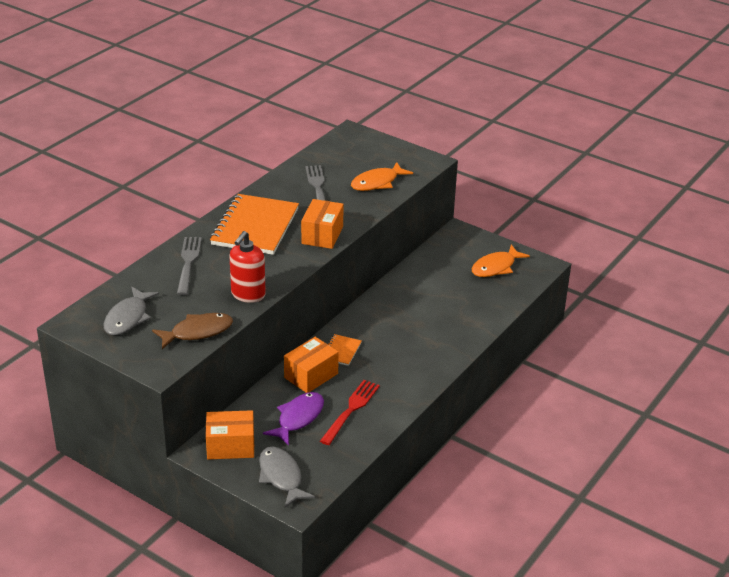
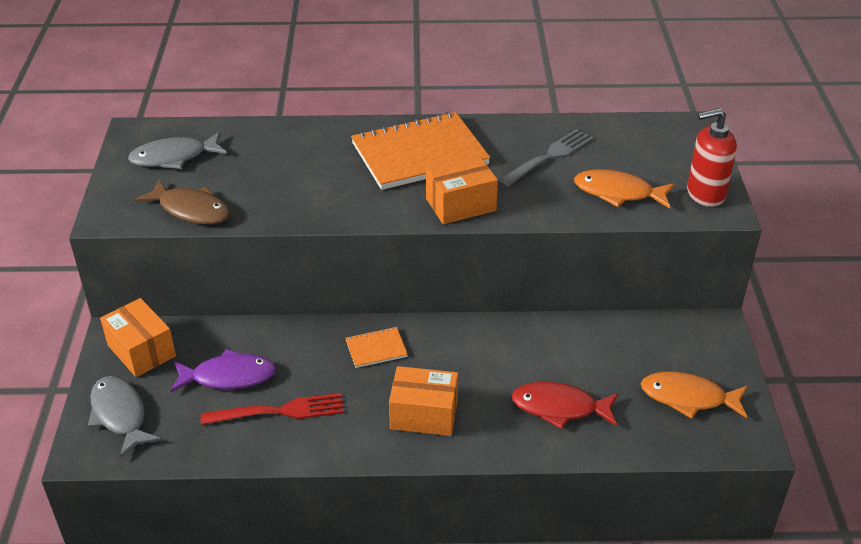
camera: 55 degrees right, 5 degrees up
grey fork [177,237,202,295] -> none
red soap dispenser [229,231,266,303] -> red soap dispenser moved to [687,108,737,207]
grey fish [259,446,315,507] -> grey fish turned 60 degrees counterclockwise [88,376,161,458]
orange box [284,337,339,393] -> orange box moved to [389,366,458,436]
none -> red fish [511,382,618,429]

